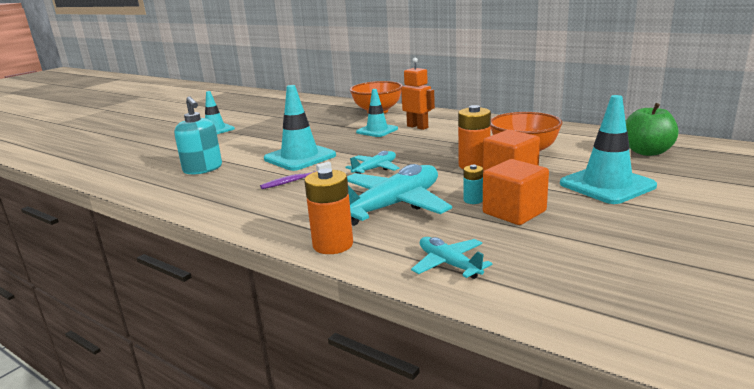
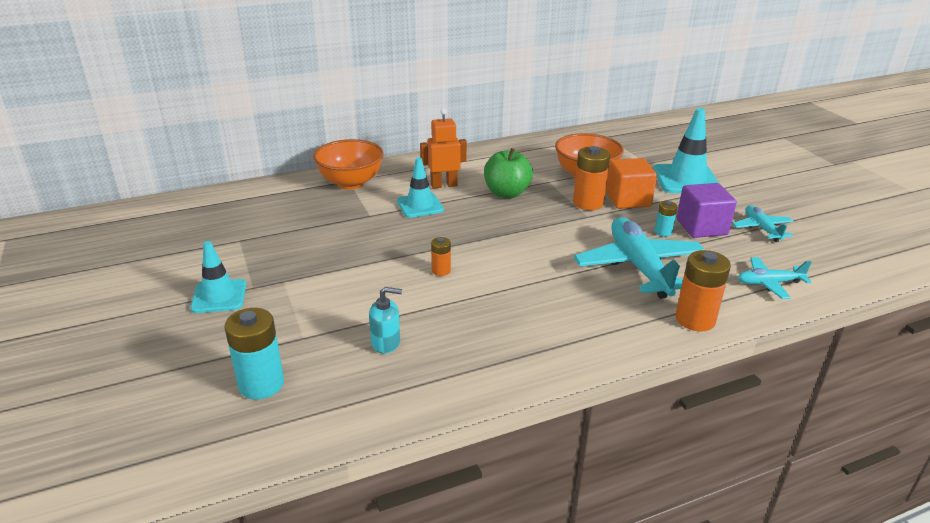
camera: 60 degrees left, 10 degrees up
turquoise soap dispenser [174,96,222,174] -> turquoise soap dispenser [369,287,402,354], size x0.64
purple toothbrush [260,162,332,189] -> none
turquoise traffic cone [264,85,336,171] -> orange battery [431,237,451,276]
turquoise plane [345,151,400,174] -> turquoise plane moved to [732,205,793,242]
orange cube [483,159,549,225] -> purple cube [677,183,737,238]
green apple [626,103,679,156] -> green apple moved to [484,148,533,198]
none -> turquoise battery [225,308,284,399]

